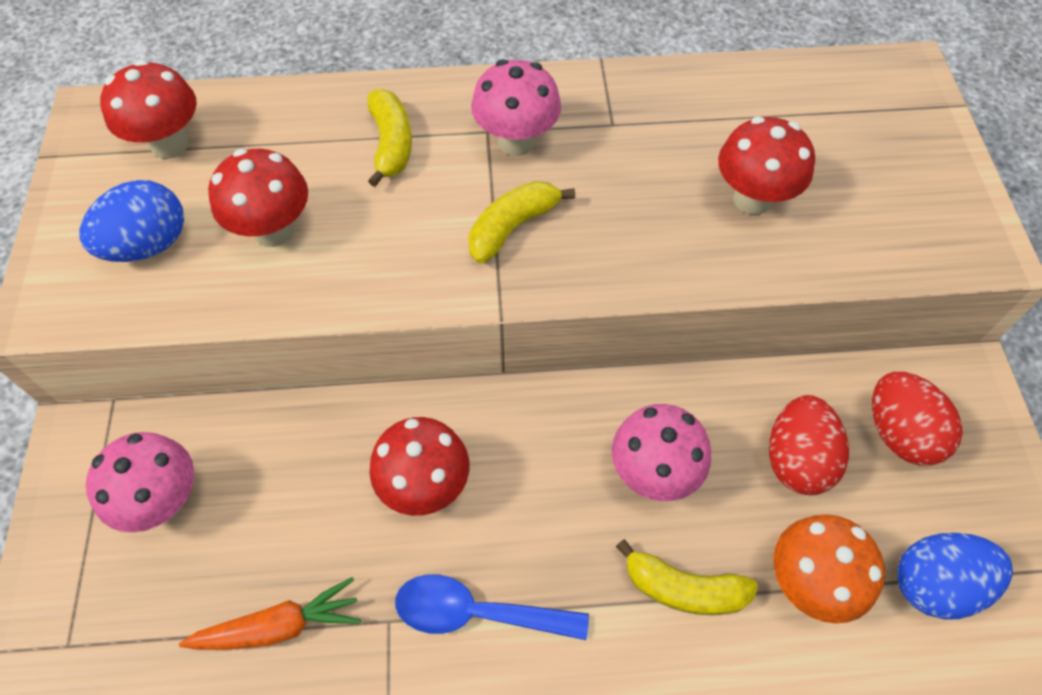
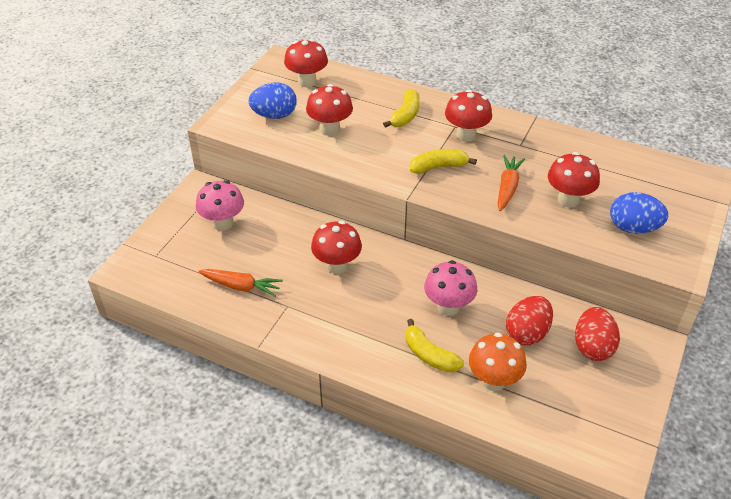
camera: 30 degrees right, 15 degrees down
blue spoon [395,574,589,640] -> none
pink mushroom [471,59,561,156] -> red mushroom [445,90,492,142]
blue egg [897,533,1013,620] -> blue egg moved to [610,192,668,234]
none -> orange carrot [497,155,525,211]

